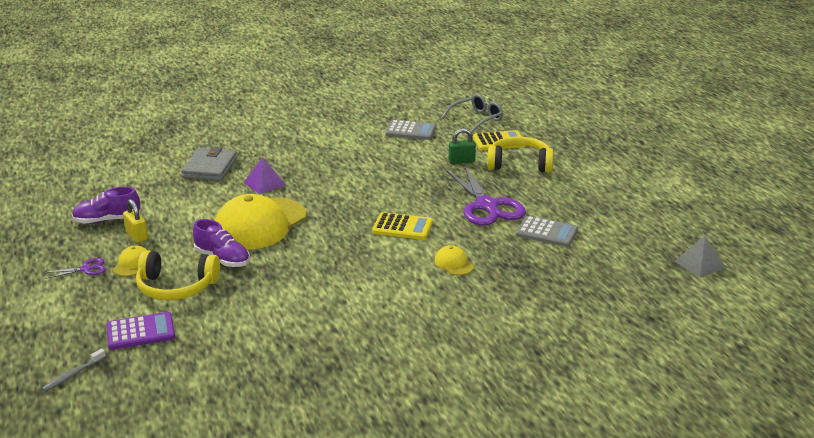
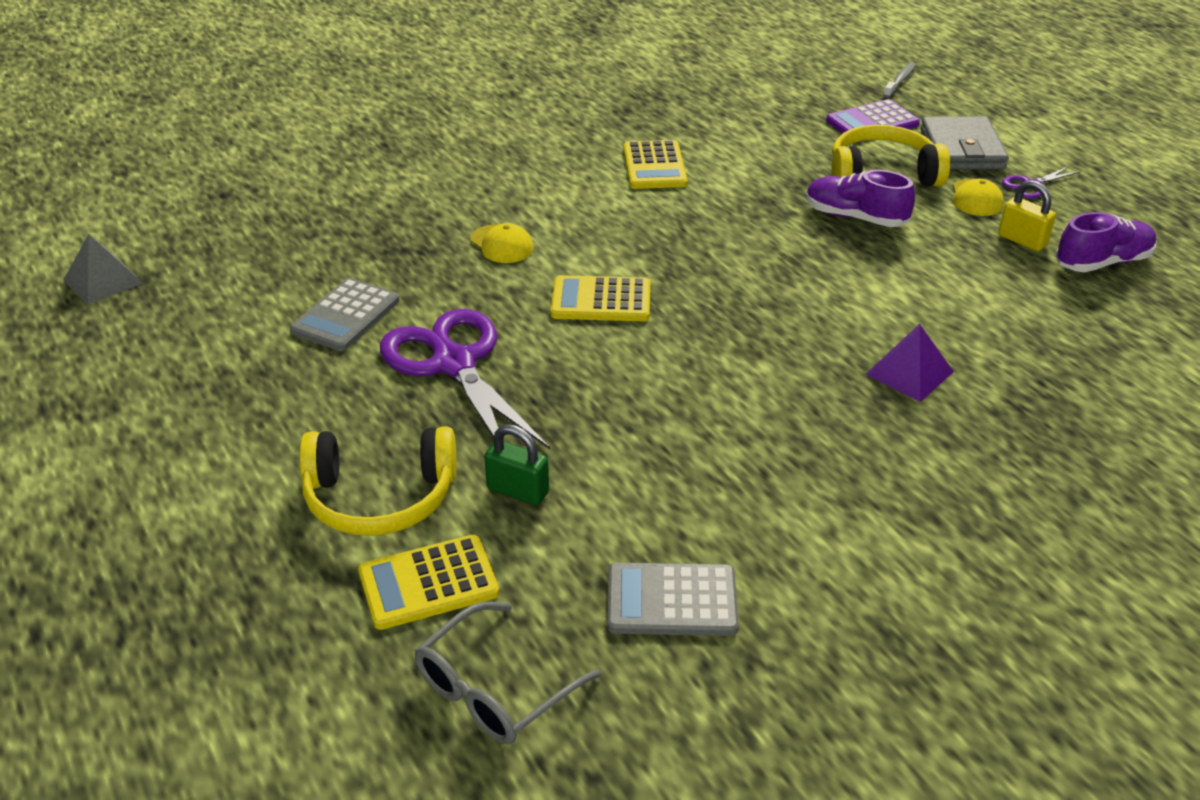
camera: 170 degrees right, 10 degrees up
grey wallet [181,147,237,181] -> grey wallet moved to [920,116,1009,170]
yellow cap [215,194,306,250] -> none
green padlock [449,128,476,164] -> green padlock turned 45 degrees clockwise [484,424,549,506]
grey calculator [515,216,578,247] -> grey calculator turned 75 degrees counterclockwise [290,278,399,351]
none -> yellow calculator [624,140,688,189]

